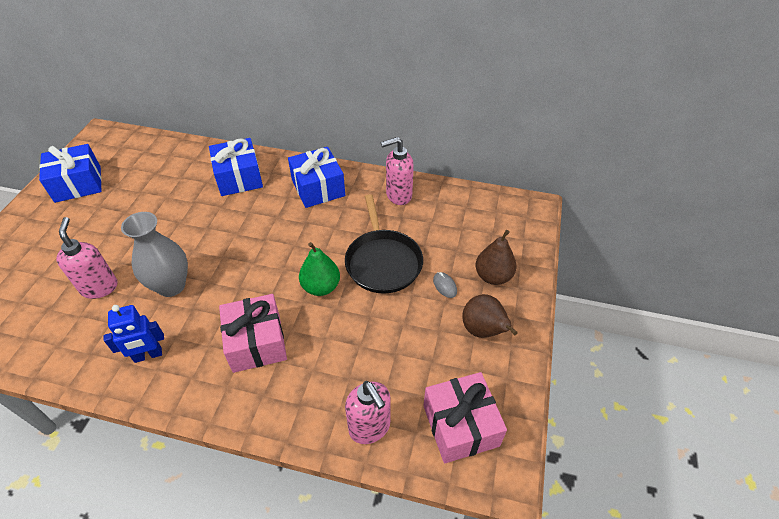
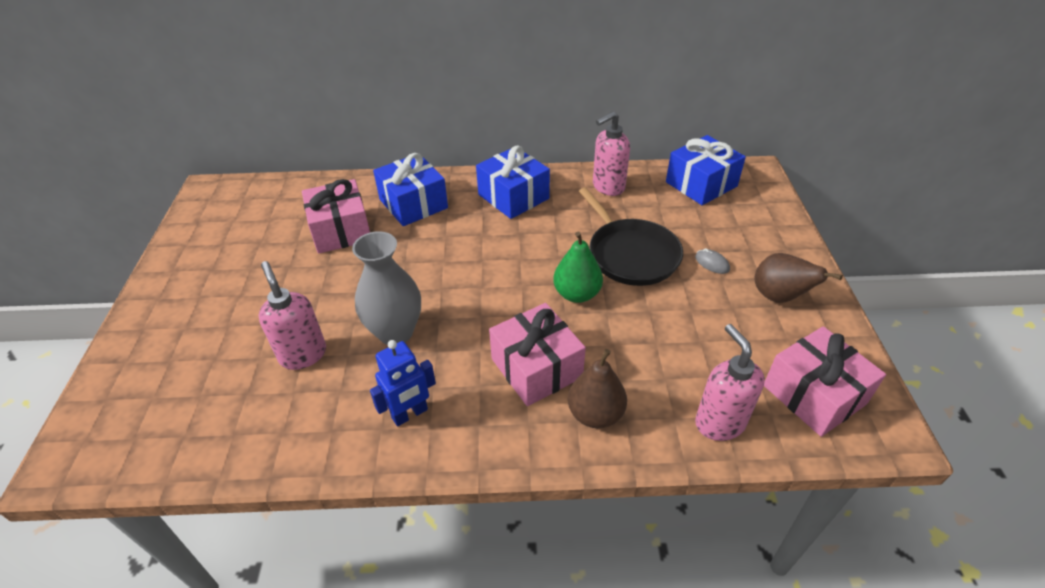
camera: 15 degrees left, 5 degrees down
blue gift [39,144,102,203] -> blue gift moved to [666,135,746,205]
pink soap dispenser [345,381,391,444] -> pink soap dispenser turned 150 degrees counterclockwise [695,324,765,441]
brown pear [476,230,517,285] -> brown pear moved to [568,349,627,428]
none -> pink gift [302,179,370,254]

